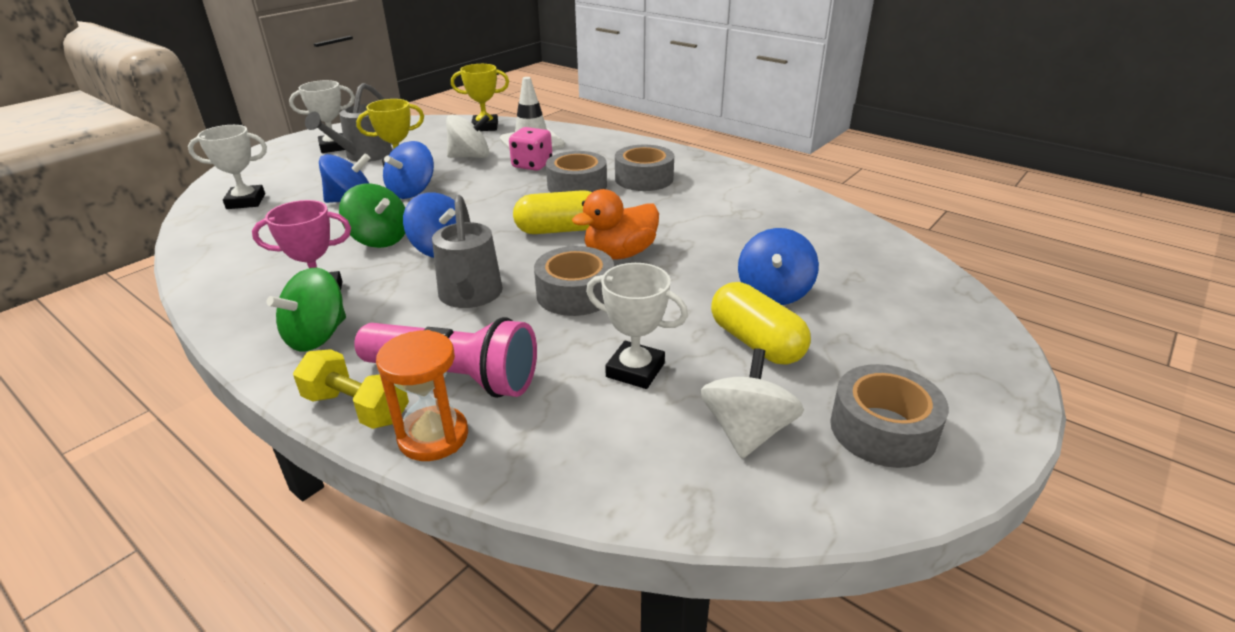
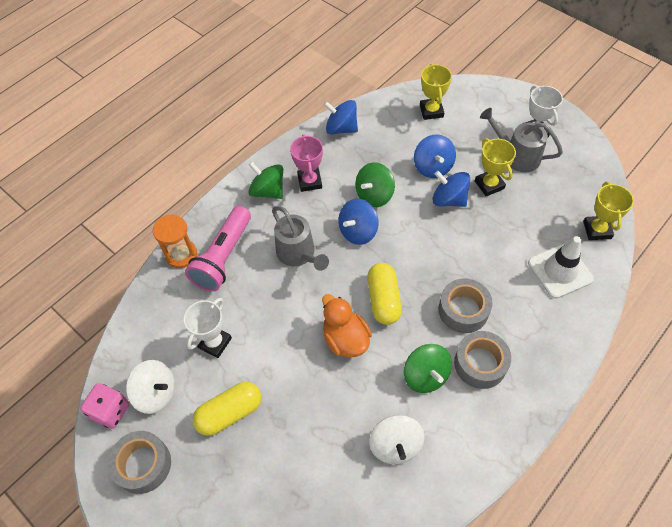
camera: 95 degrees right, 25 degrees up
white trophy [188,125,267,209] -> yellow trophy [420,64,452,120]
yellow dumbbell [293,349,409,429] -> none
grey watering can [432,195,503,308] -> grey watering can turned 120 degrees counterclockwise [272,206,329,271]
white spinning top [446,114,490,158] -> white spinning top moved to [370,415,425,464]
pink dice [509,127,553,171] -> pink dice moved to [80,383,129,429]
grey tape [534,246,614,316] -> none
blue spinning top [738,228,819,305] -> blue spinning top moved to [323,100,358,135]
none -> green spinning top [404,344,452,393]

